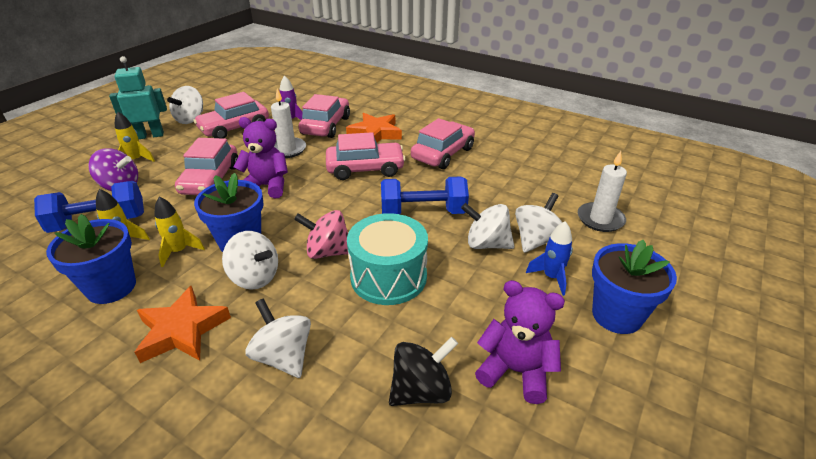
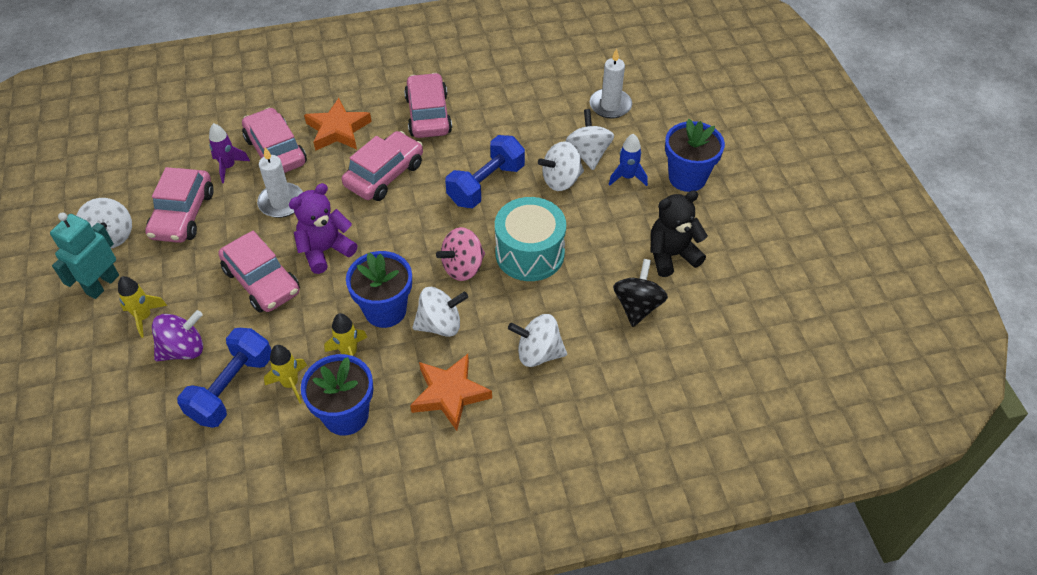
camera: 45 degrees left, 15 degrees up
purple teddy bear [475,280,565,404] -> black teddy bear [650,190,708,277]

